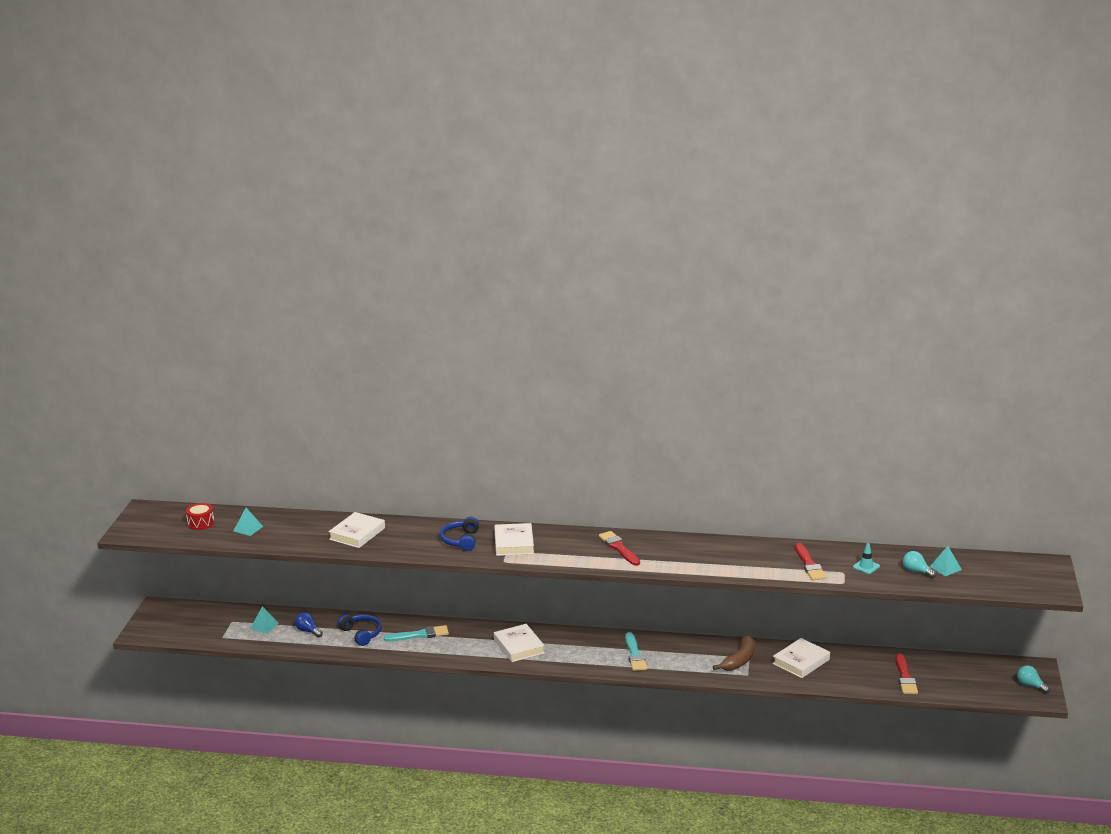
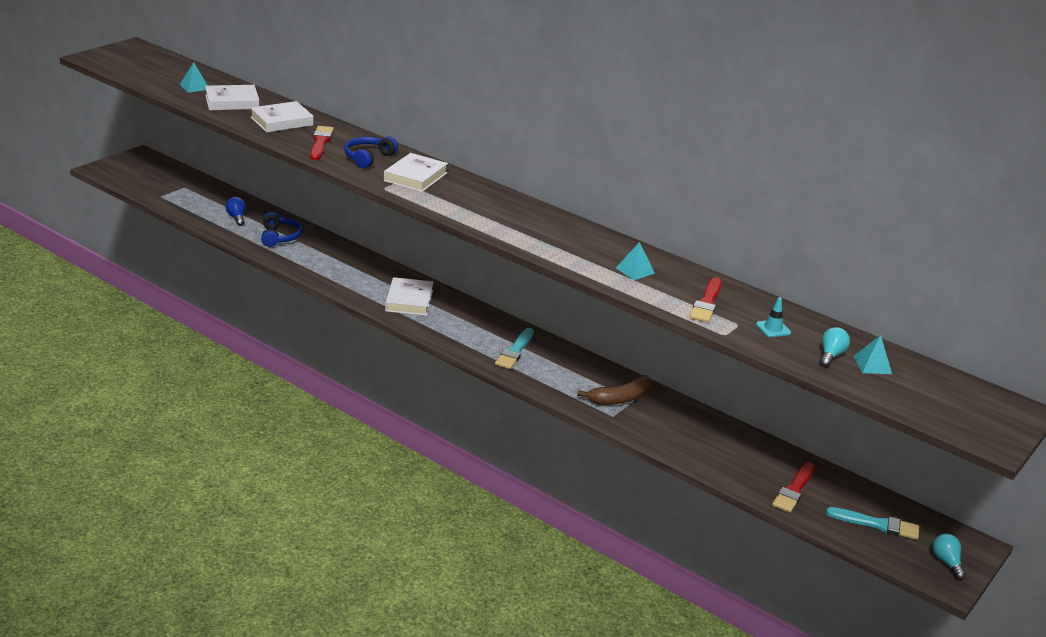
camera: 25 degrees right, 5 degrees up
red drum [186,503,214,530] -> none
turquoise pyramid [250,606,279,634] -> turquoise pyramid moved to [616,242,655,280]
turquoise brush [384,625,449,642] -> turquoise brush moved to [826,507,919,540]
red brush [599,531,640,566] -> red brush moved to [310,126,334,160]
white book [773,638,830,678] -> white book moved to [205,85,259,110]
turquoise light bulb [903,551,936,578] -> turquoise light bulb turned 45 degrees clockwise [820,327,850,367]

